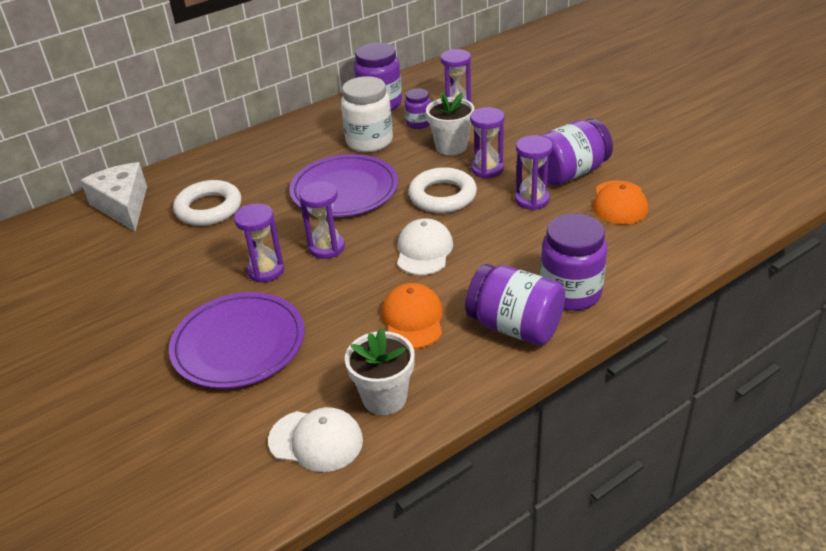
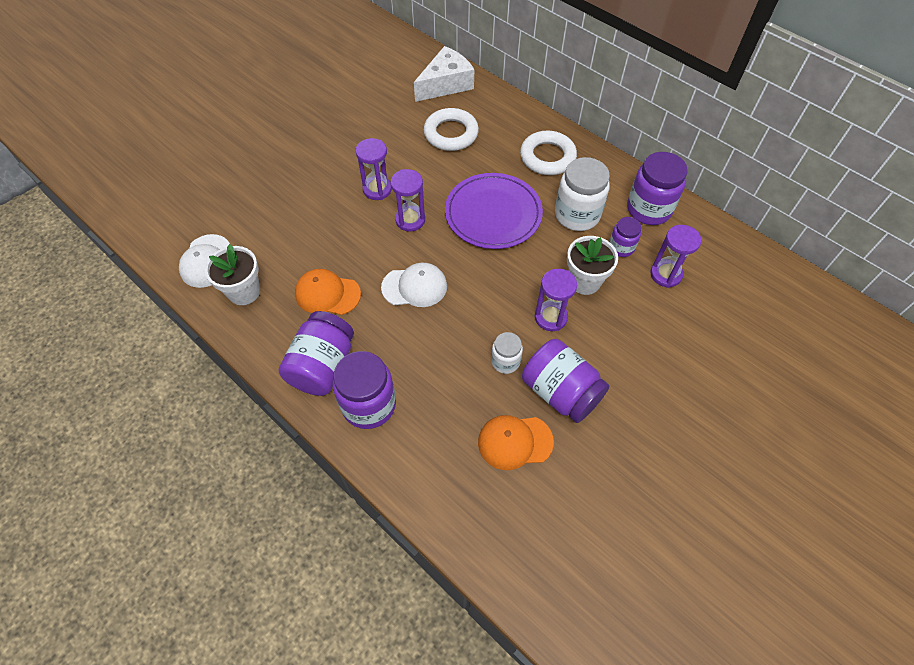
camera: 75 degrees right, 20 degrees up
purple plate [169,292,305,389] -> none
orange cap [381,283,443,349] -> orange cap turned 150 degrees counterclockwise [295,269,361,315]
white ring [408,167,477,213] -> white ring moved to [520,130,577,175]
purple hourglass [515,135,552,210] -> white jar [491,332,523,374]

